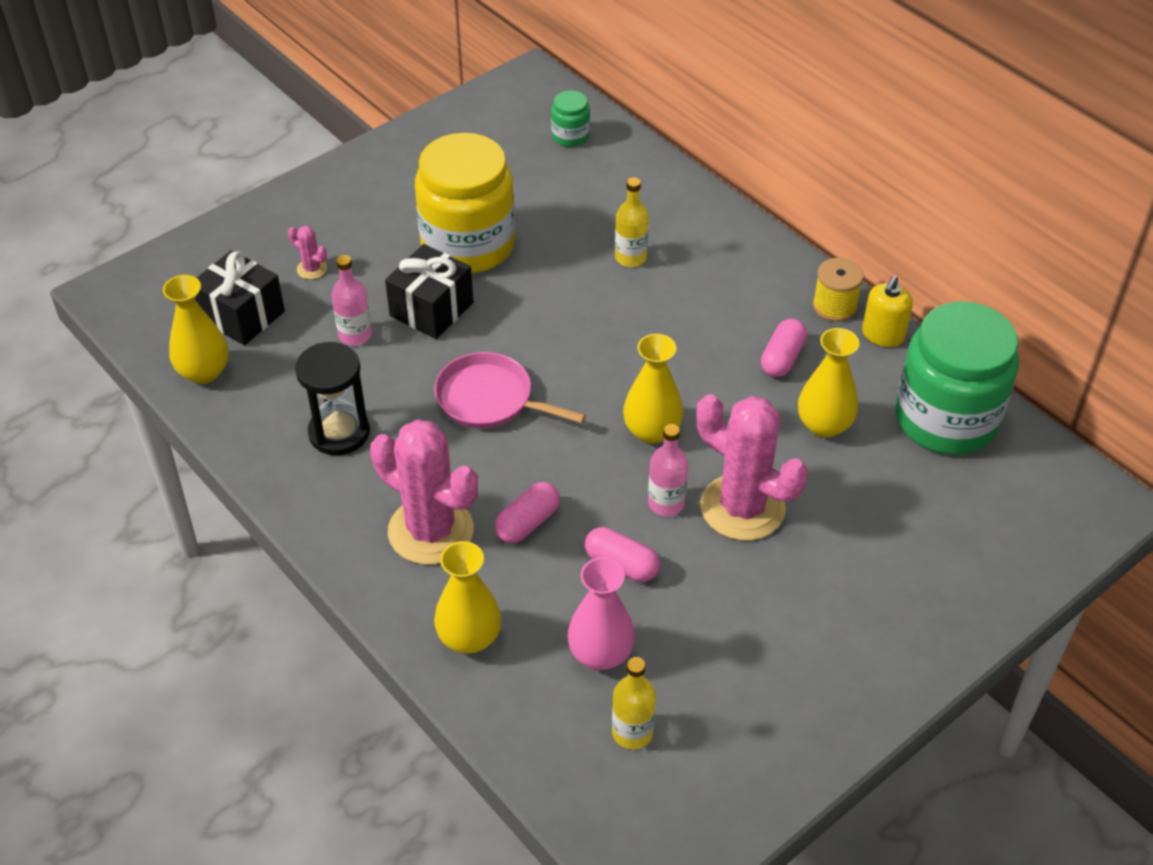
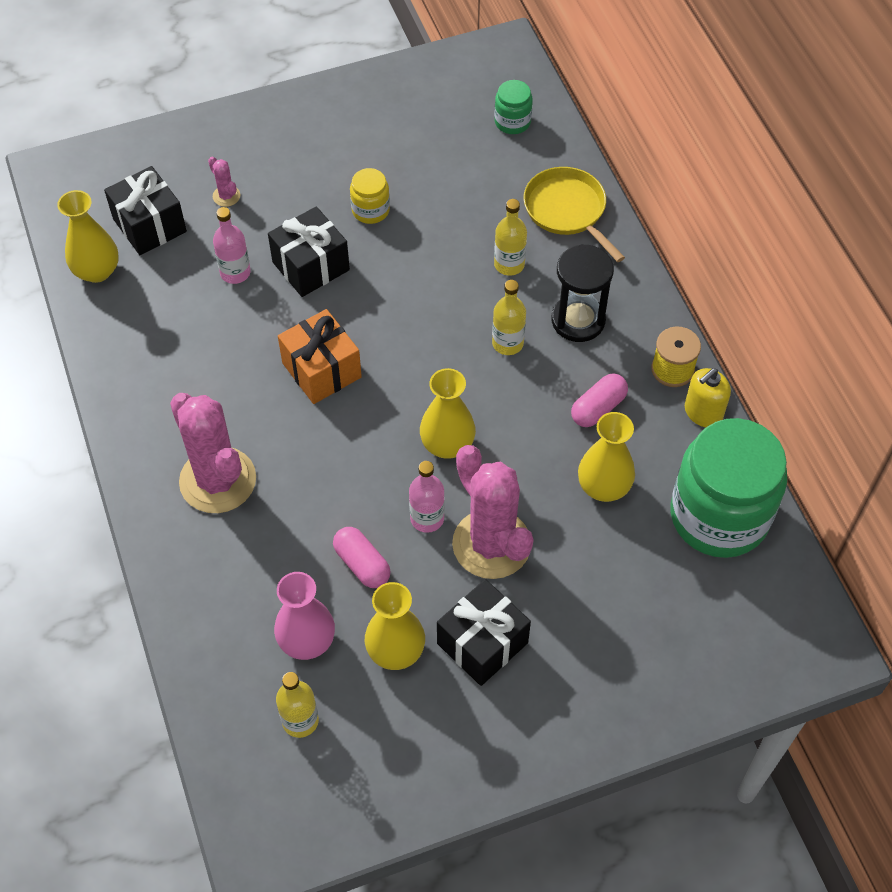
camera: 20 degrees right, 10 degrees up
black hourglass [295,342,370,455] -> black hourglass moved to [552,244,614,342]
yellow jar [415,133,515,273] -> yellow jar [350,168,390,224], size x0.43
pink pan [434,352,586,428] -> orange gift [278,309,362,404]
yellow vase [434,541,501,654] -> yellow vase moved to [365,582,425,670]
pink capsule [495,482,560,543] -> none
none -> black gift [437,579,531,686]
none -> yellow bottle [492,280,526,355]
none -> yellow pan [524,167,625,262]

